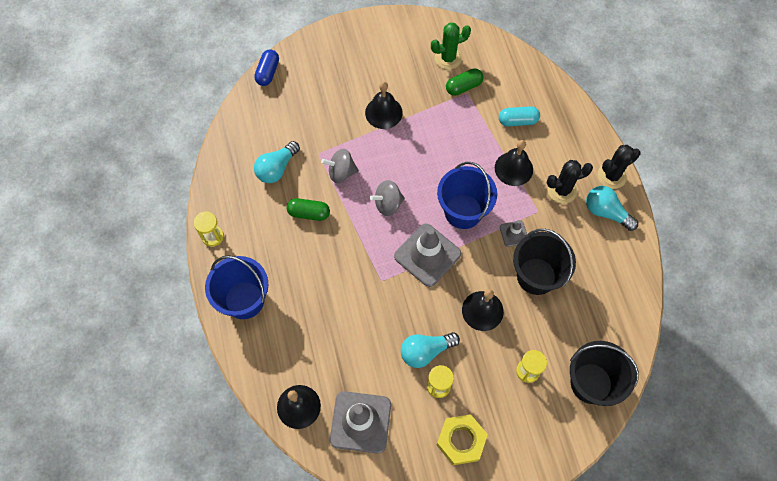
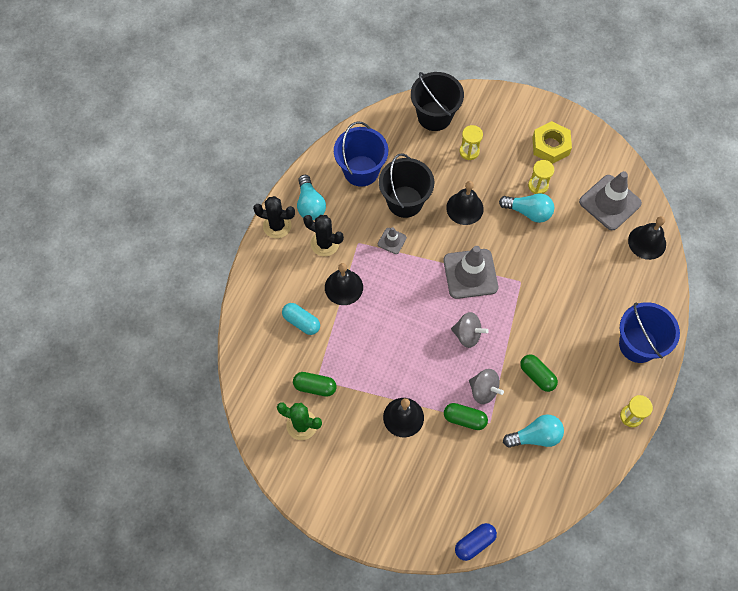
camera: 140 degrees left, 0 degrees up
blue bucket [437,162,497,229] -> blue bucket moved to [334,121,388,187]
none -> green capsule [444,403,488,430]

